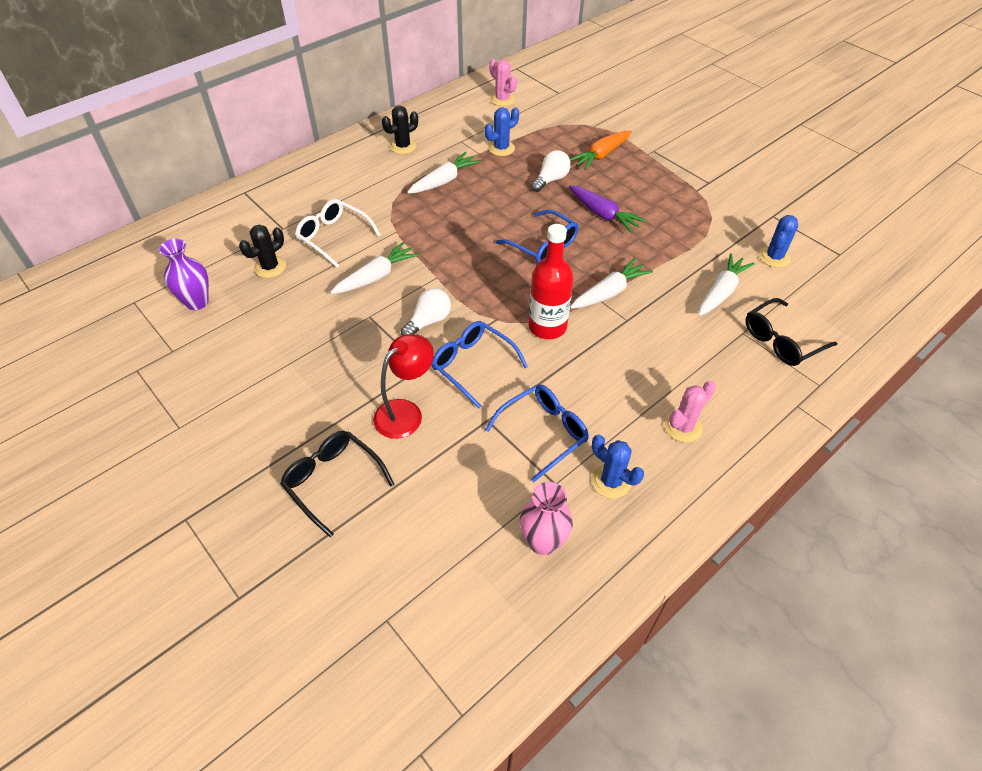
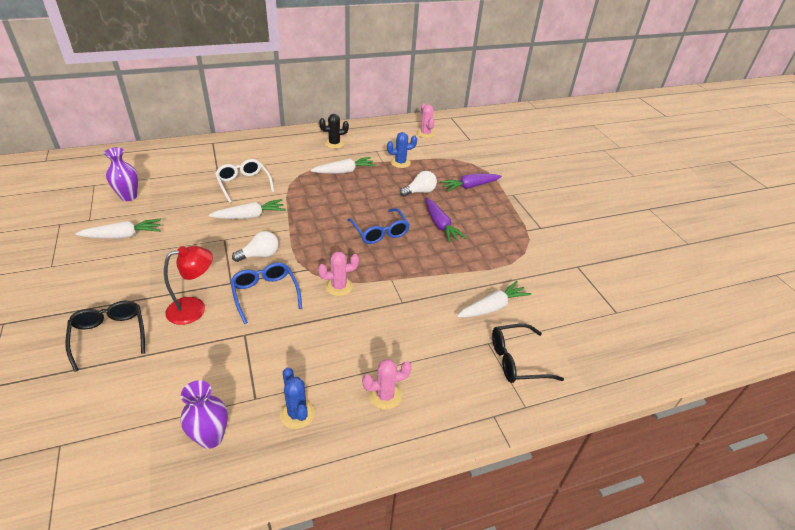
camera: 20 degrees right, 10 degrees down
black cactus [239,225,286,278] -> none
blue glasses [485,384,589,482] -> none
pink vase [520,482,573,555] -> purple vase [180,380,228,449]
red bottle [529,224,573,339] -> pink cactus [318,251,359,296]
orange carrot [570,131,632,170] -> purple carrot [440,174,502,192]
white carrot [570,258,653,309] -> white carrot moved to [76,218,161,239]
blue cactus [759,215,798,268] -> none

